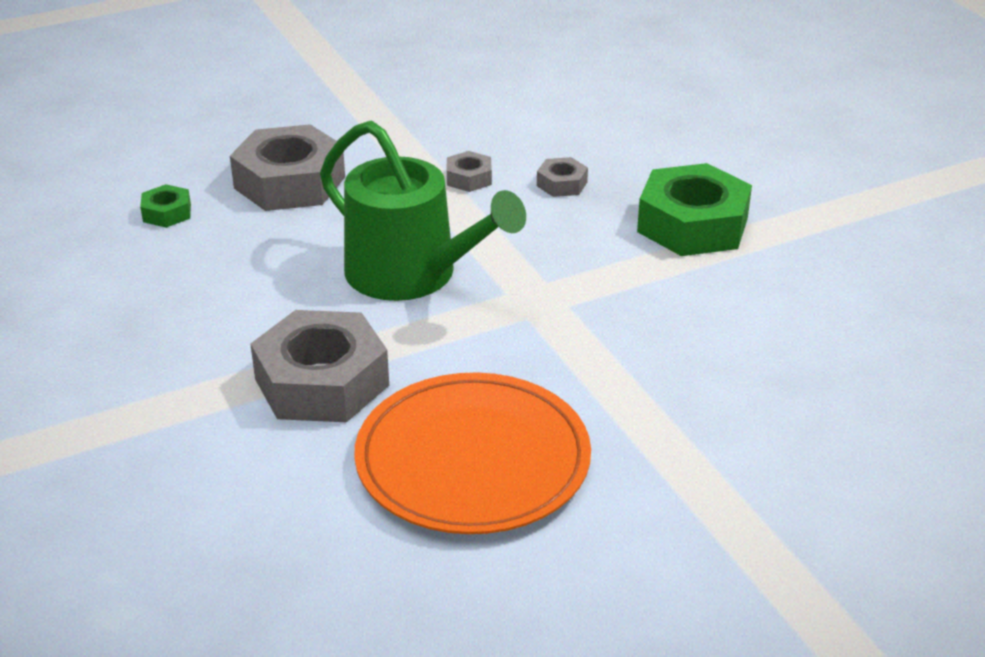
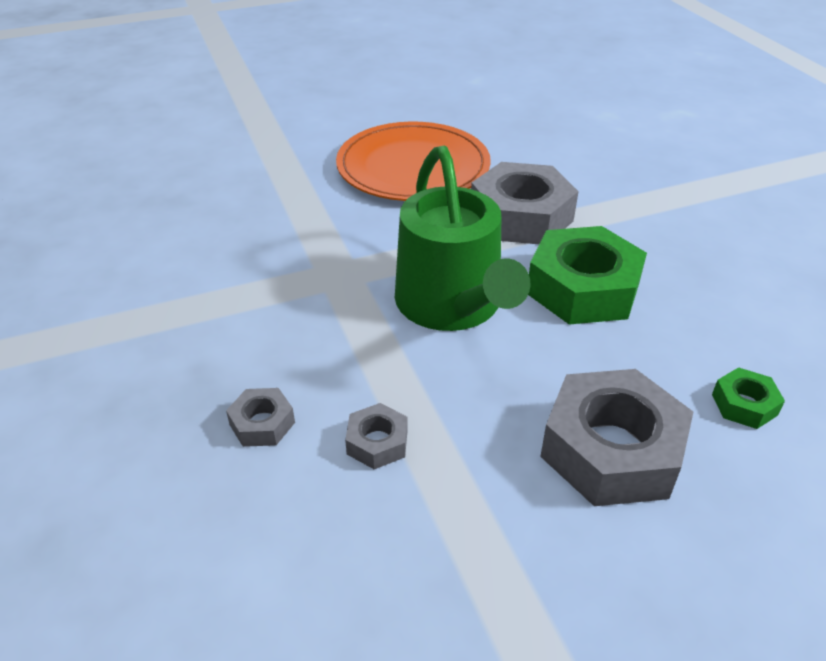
camera: 175 degrees left, 5 degrees up
green watering can [320,121,526,301] -> green watering can turned 150 degrees counterclockwise [395,146,531,331]
green nut [637,163,752,256] -> green nut moved to [528,226,647,324]

